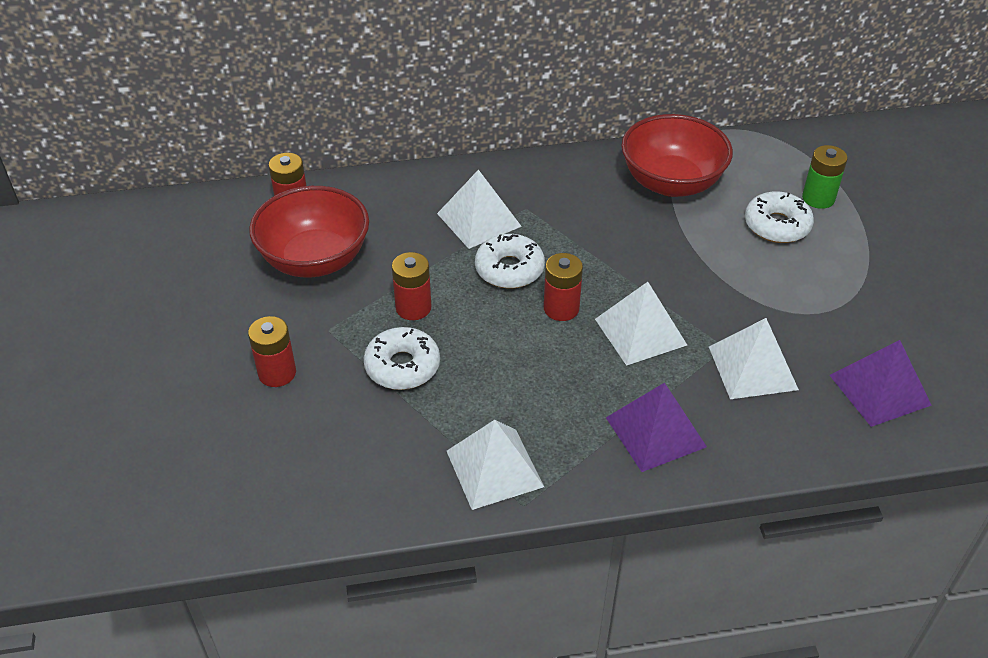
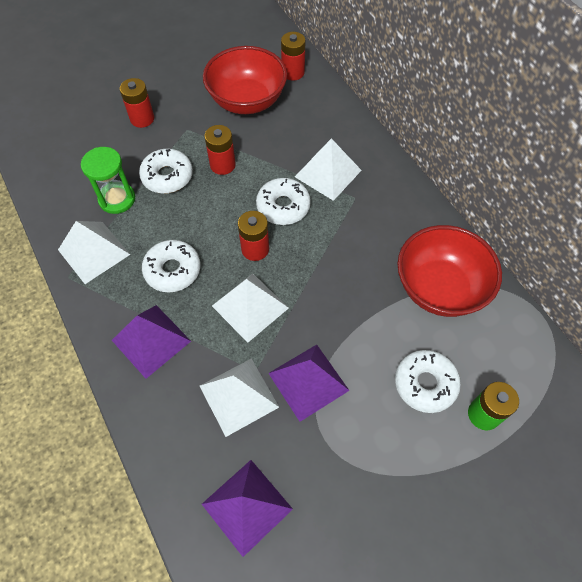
camera: 70 degrees right, 15 degrees up
none -> green hourglass [81,147,135,214]
none -> white donut [142,240,201,293]
none -> purple pyramid [268,345,349,422]

